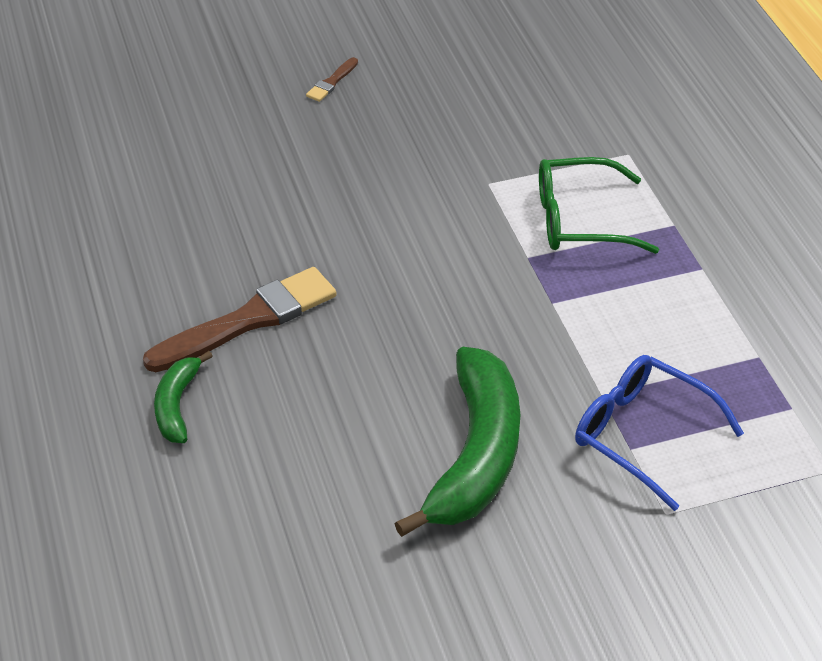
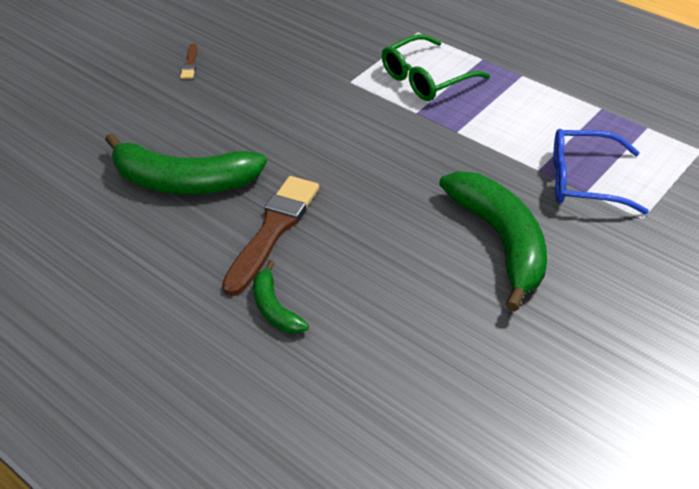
camera: 30 degrees left, 0 degrees up
none -> green banana [105,133,267,194]

